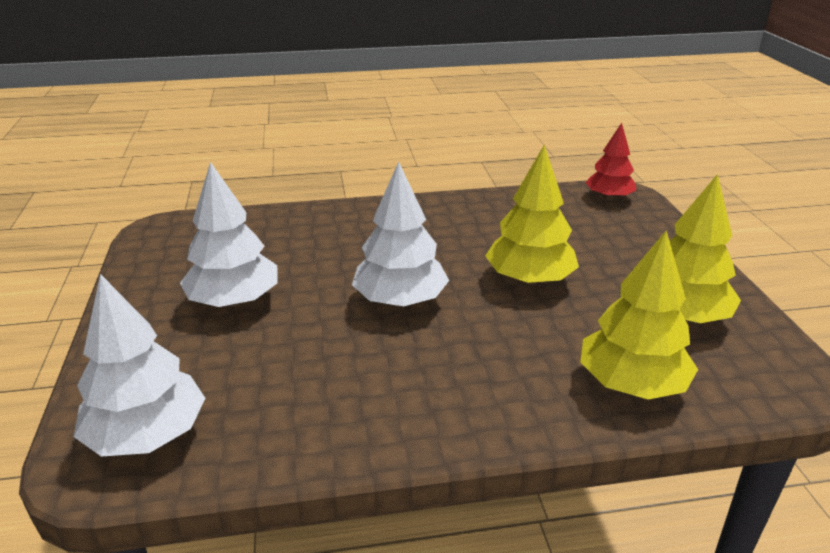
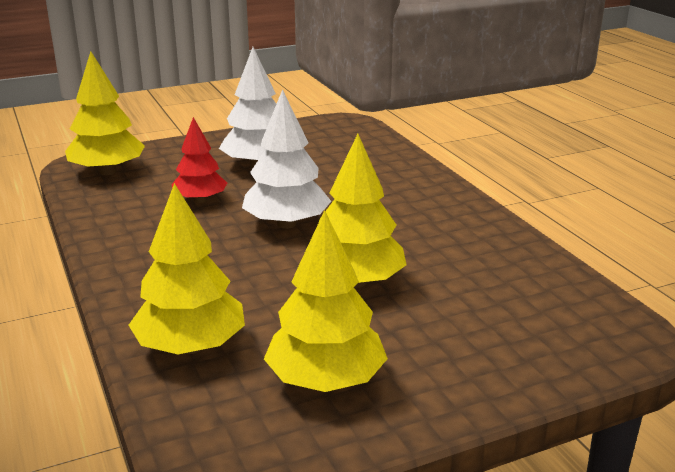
camera: 75 degrees right, 5 degrees down
white tree [74,274,205,457] -> yellow tree [65,51,145,175]
red tree [585,123,636,200] -> red tree moved to [172,117,227,203]

